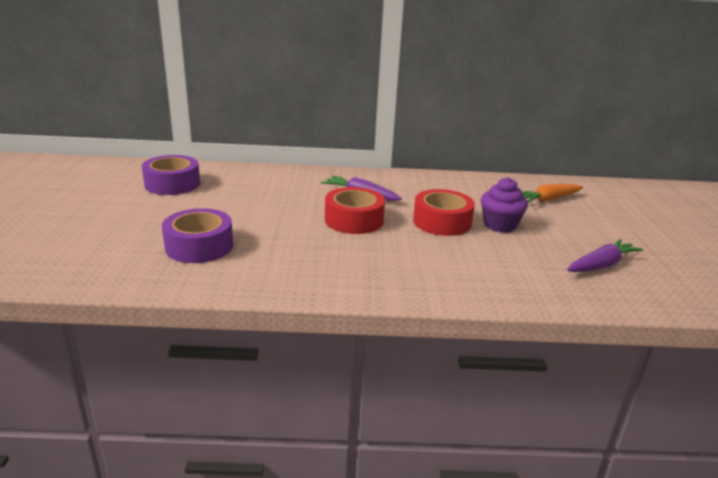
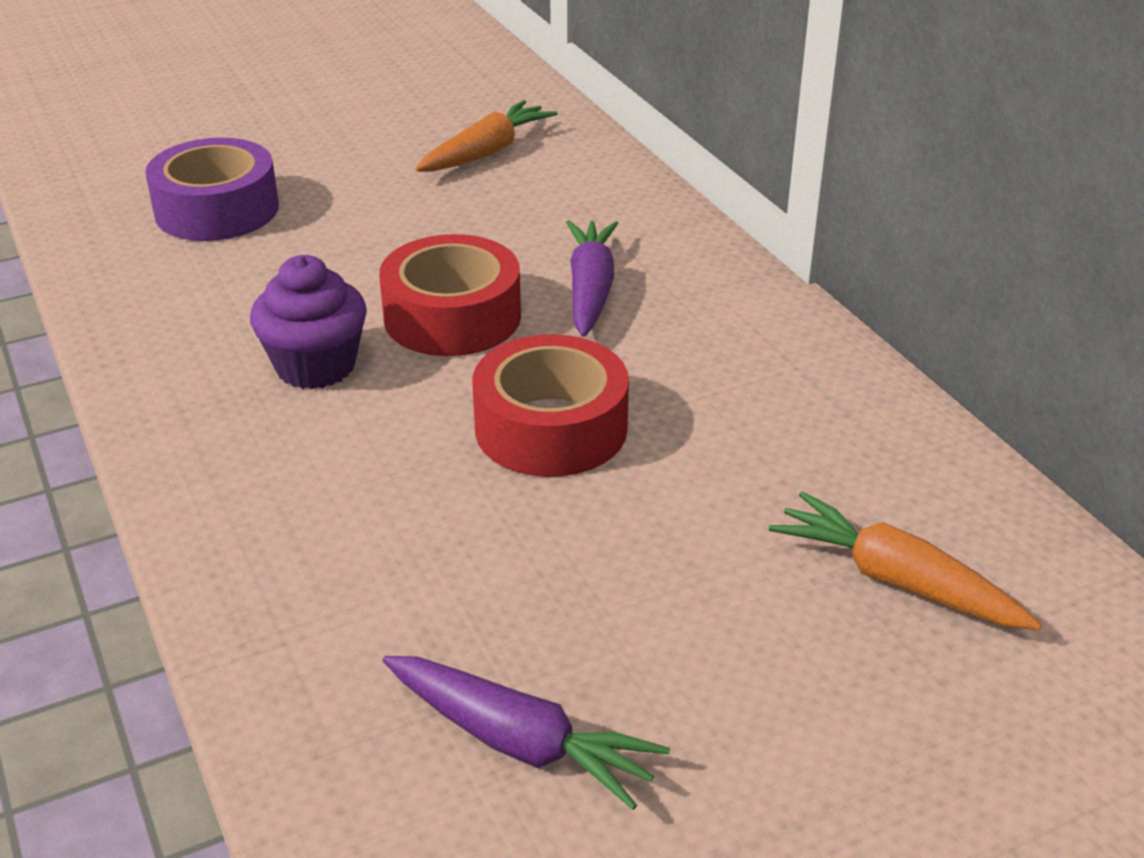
camera: 65 degrees right, 10 degrees up
purple tape [142,155,200,195] -> none
purple cupcake [481,177,528,233] -> purple cupcake moved to [250,255,367,389]
none -> orange carrot [415,100,558,172]

